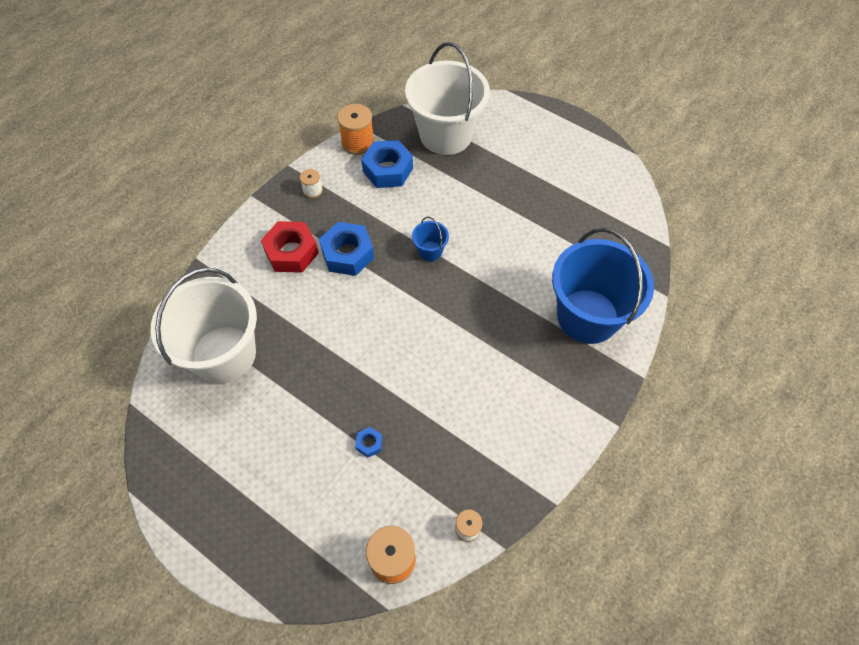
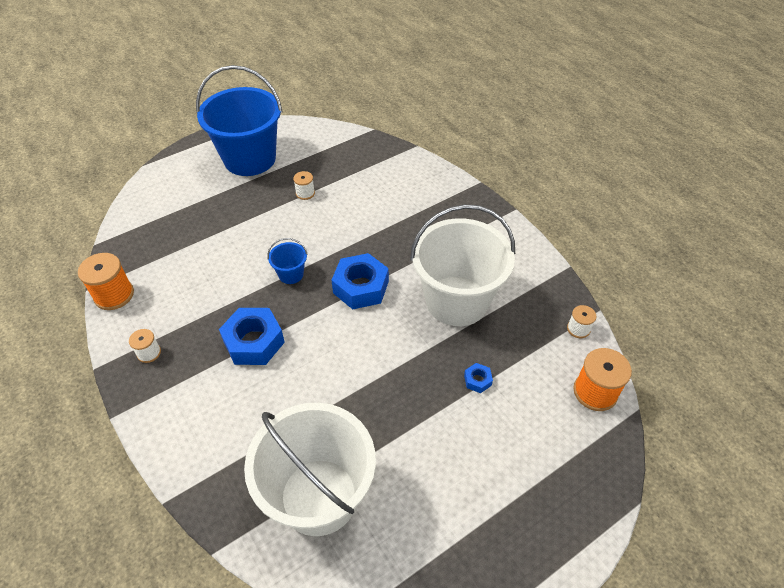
camera: 70 degrees left, 10 degrees down
red nut [261,221,319,273] -> none
blue nut [361,140,413,188] -> blue nut moved to [332,253,389,309]
white bucket [405,42,490,155] -> white bucket moved to [410,204,515,326]
blue bucket [552,228,654,344] -> blue bucket moved to [196,65,283,176]
none -> white spool [293,171,315,200]

